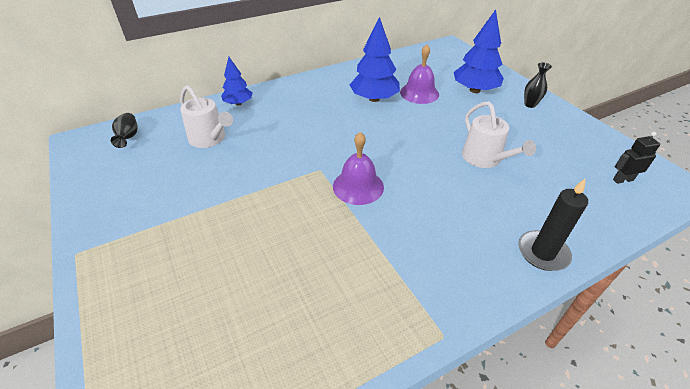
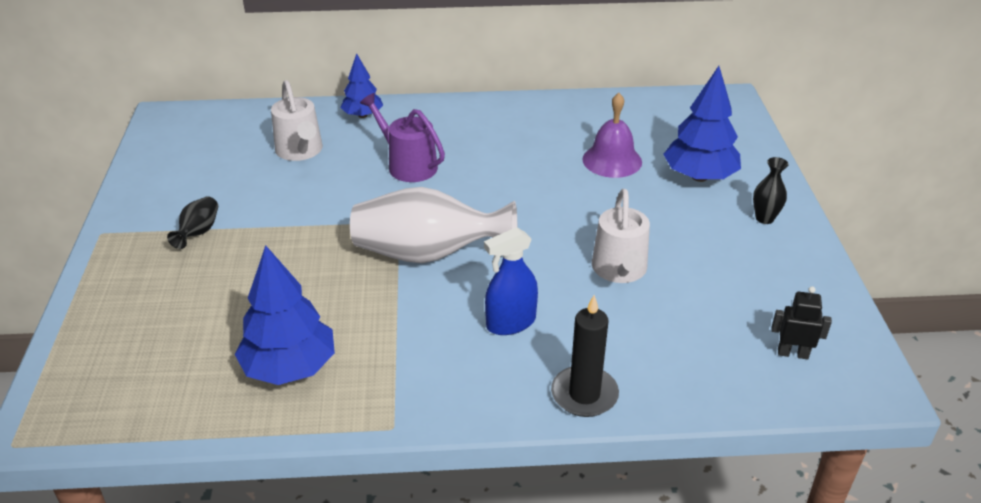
camera: 25 degrees right, 5 degrees down
black vase [111,113,138,148] -> black vase moved to [167,196,218,249]
purple bell [333,132,384,205] -> white vase [350,187,517,263]
blue tree [350,17,400,102] -> blue tree moved to [235,245,335,385]
none -> purple watering can [360,93,445,182]
none -> blue spray bottle [484,227,538,335]

